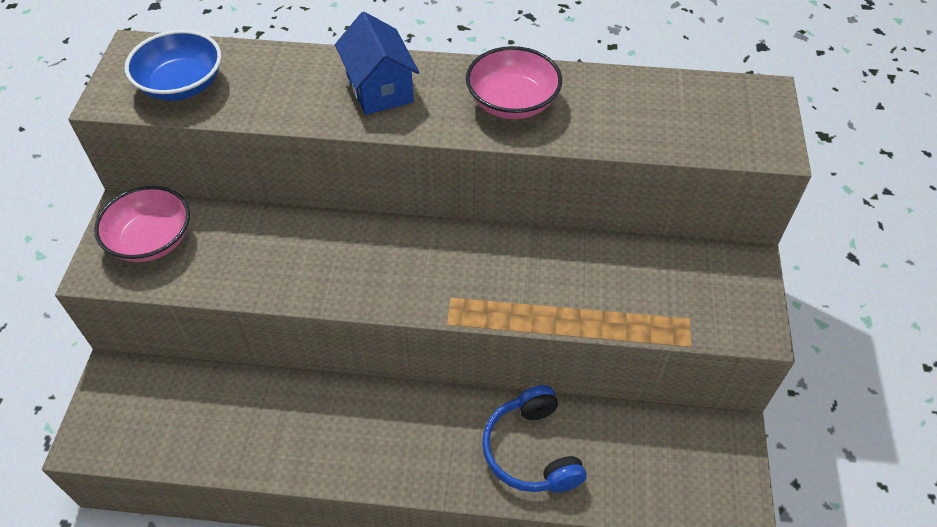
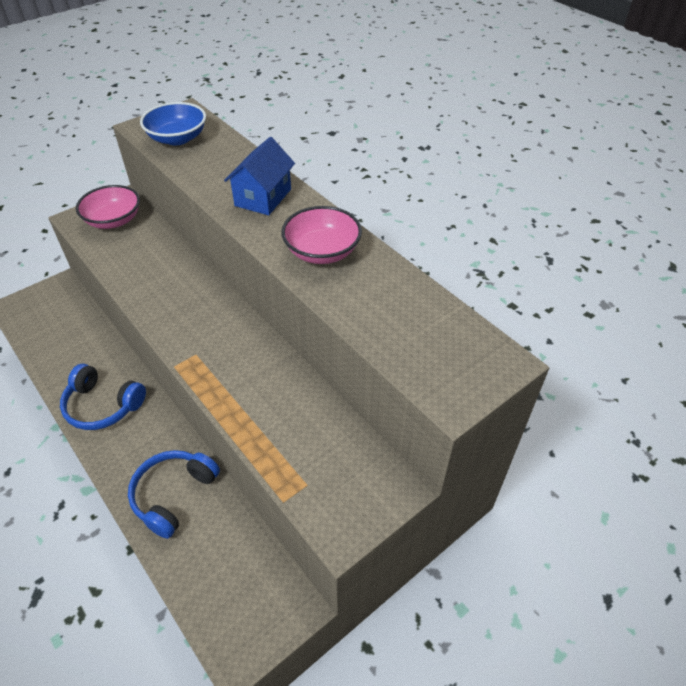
camera: 45 degrees right, 5 degrees down
none -> blue headphones [60,364,146,430]

